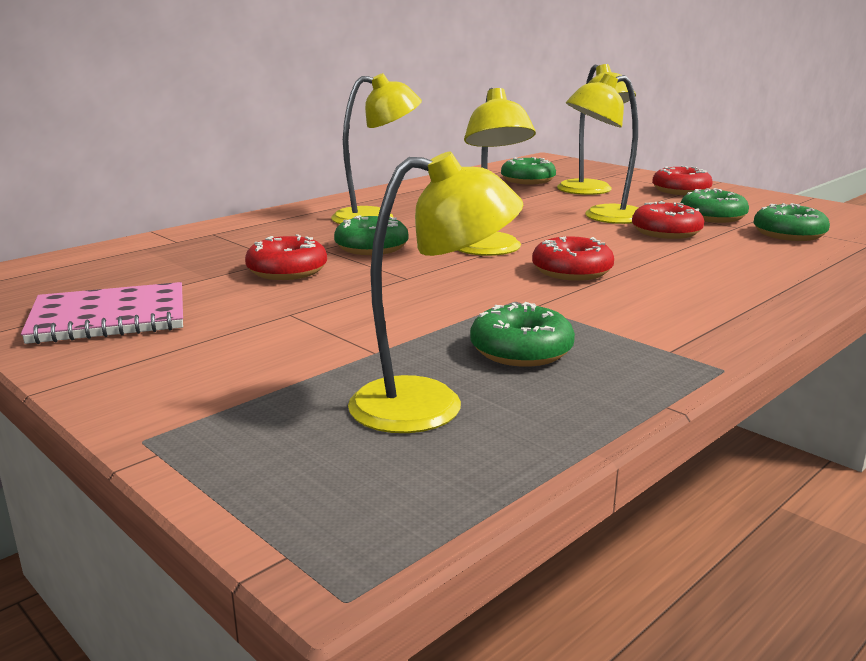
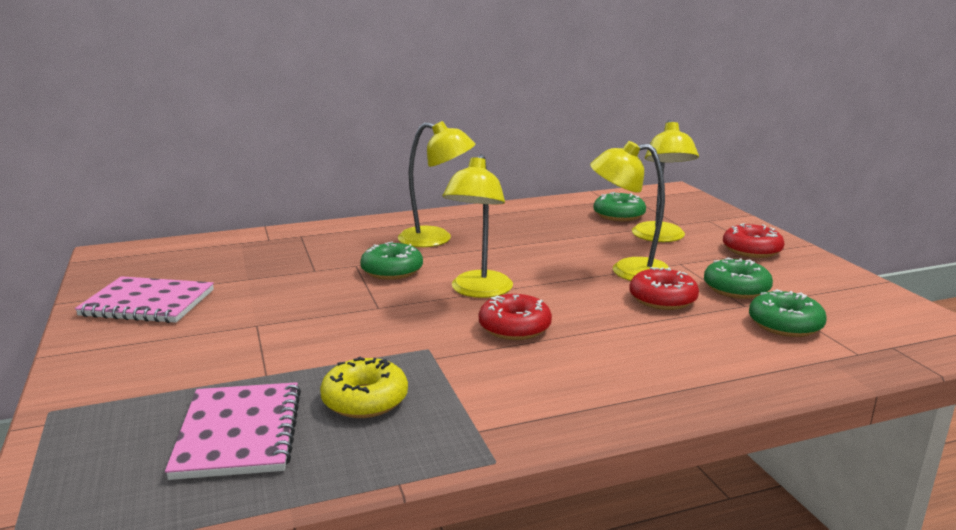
camera: 25 degrees right, 0 degrees up
red donut [245,234,327,280] -> none
yellow lamp [348,152,523,433] -> pink notebook [165,382,301,480]
green donut [470,302,575,367] -> yellow donut [320,356,408,418]

